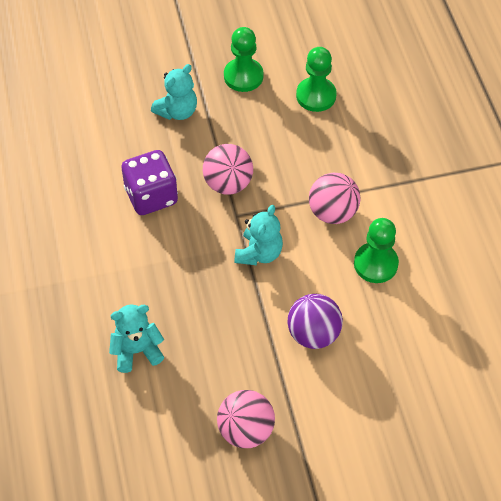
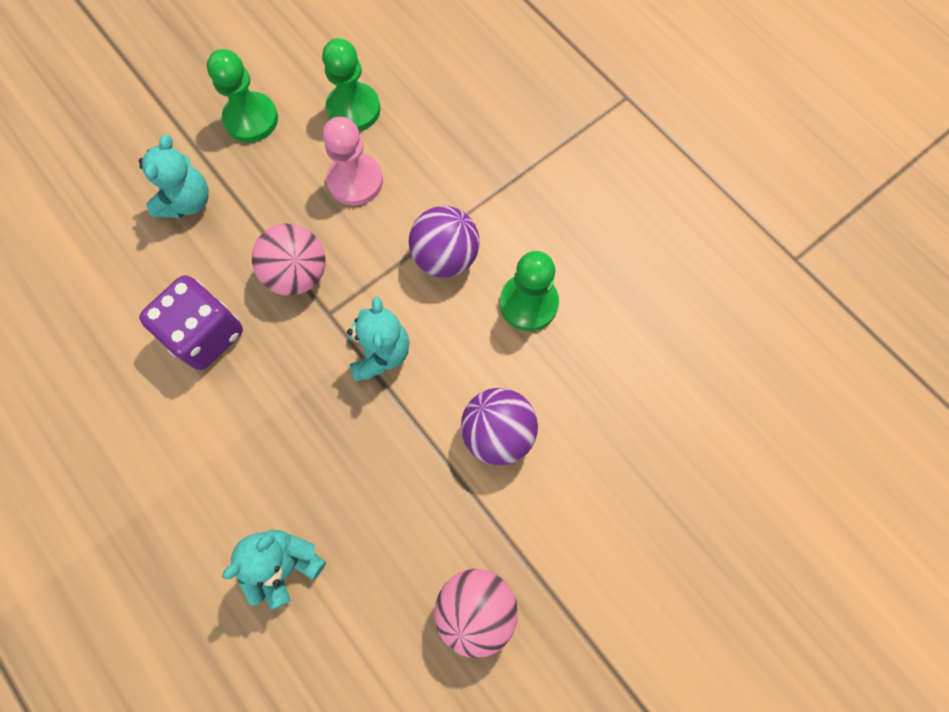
camera: 25 degrees left, 15 degrees up
pink ball [309,173,361,224] -> purple ball [409,206,479,278]
none -> pink pawn [323,117,383,206]

